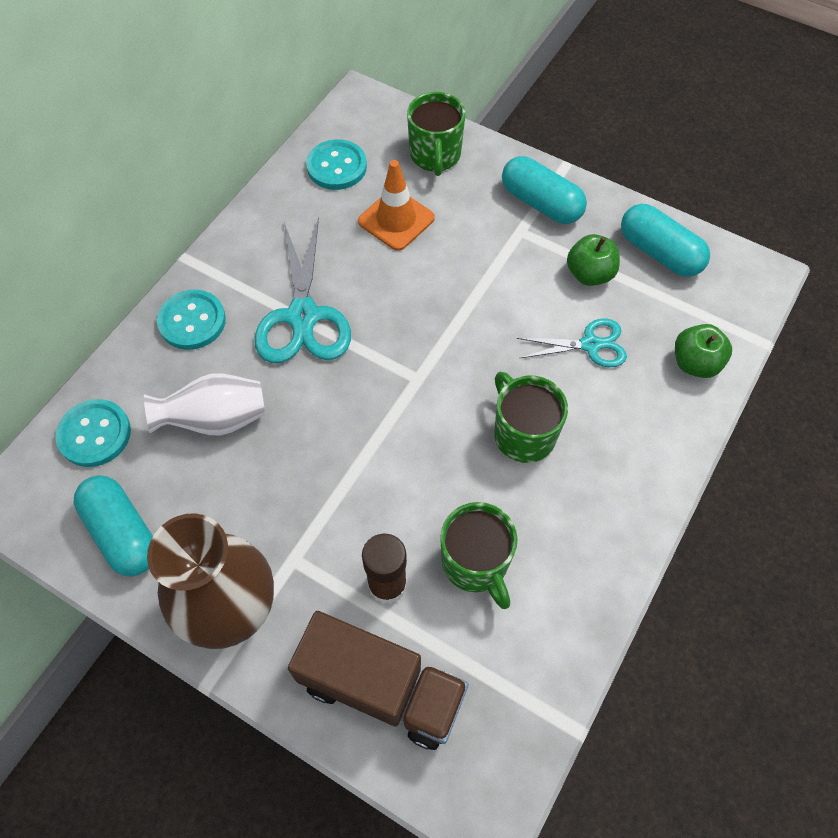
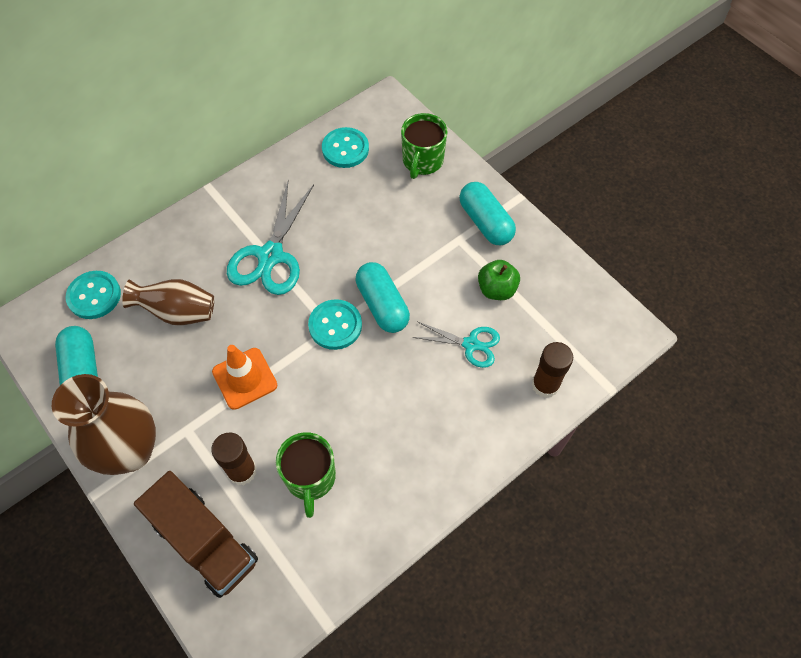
camera: 20 degrees right, 0 degrees up
white vase [144,373,265,436] -> brown vase [122,279,214,325]
turquoise button [157,289,226,350] -> turquoise button moved to [308,299,362,350]
orange traffic cone [358,160,435,251] -> orange traffic cone moved to [212,345,277,410]
green mug [494,372,568,463] -> none
turquoise capsule [621,204,710,277] -> turquoise capsule moved to [356,262,410,333]
green apple [675,324,732,378] -> brown glue stick [532,342,573,398]

